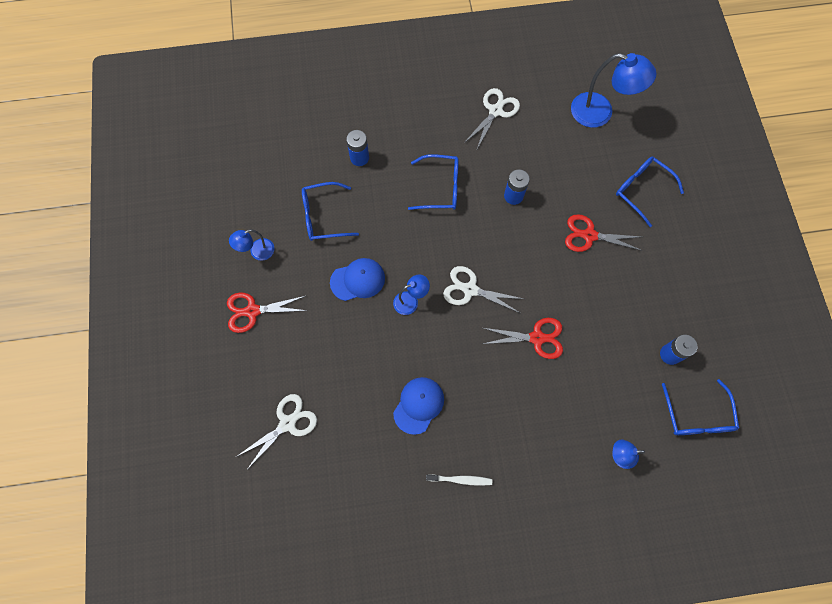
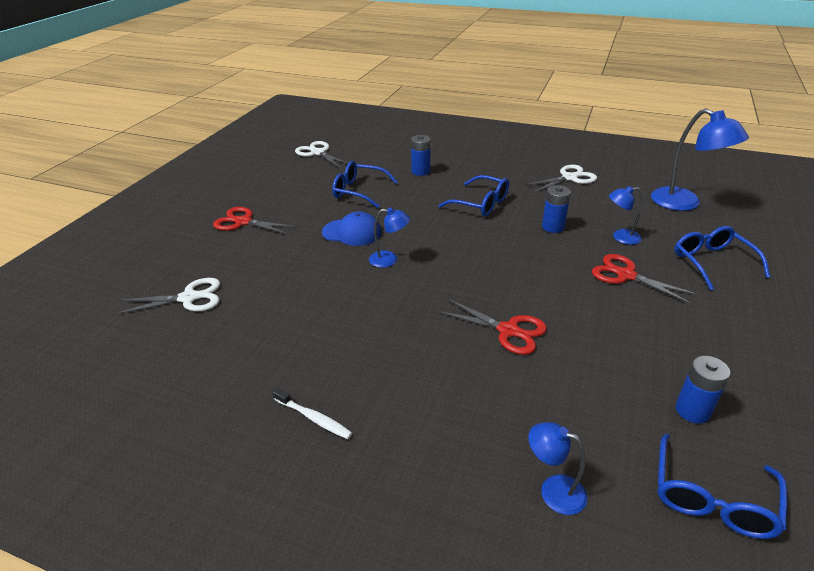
camera: 30 degrees right, 35 degrees down
blue lamp [229,229,274,261] -> blue lamp moved to [609,186,643,245]
blue cap [393,377,444,435] -> none
white scissors [443,266,523,313] -> white scissors moved to [295,141,348,168]

